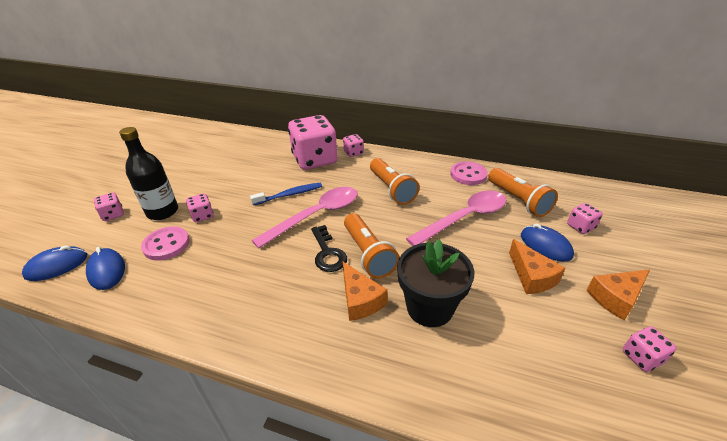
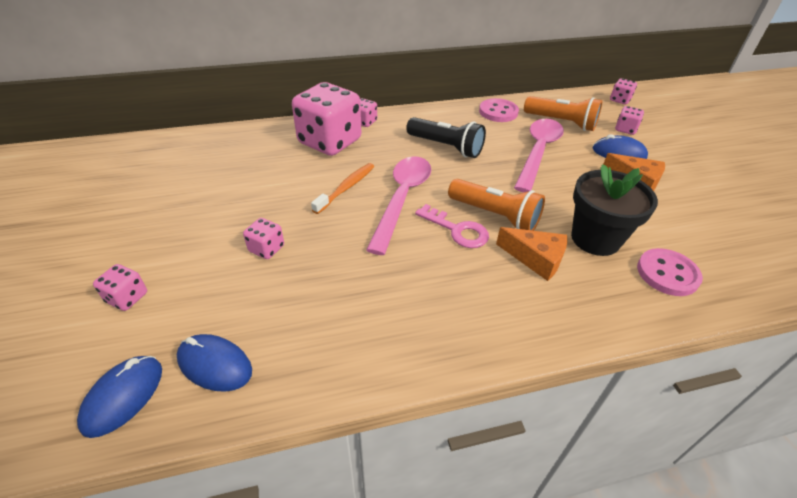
camera: 35 degrees left, 5 degrees up
black bottle [119,127,178,220] -> none
pink button [141,226,190,261] -> pink button moved to [637,248,703,296]
blue toothbrush [250,183,322,205] -> orange toothbrush [311,163,374,214]
black key [311,225,347,272] -> pink key [415,204,489,248]
orange flashlight [370,158,419,205] -> black flashlight [406,117,486,158]
orange cheese [586,269,650,320] -> none
pink dice [622,326,677,372] -> pink dice moved to [610,78,637,105]

